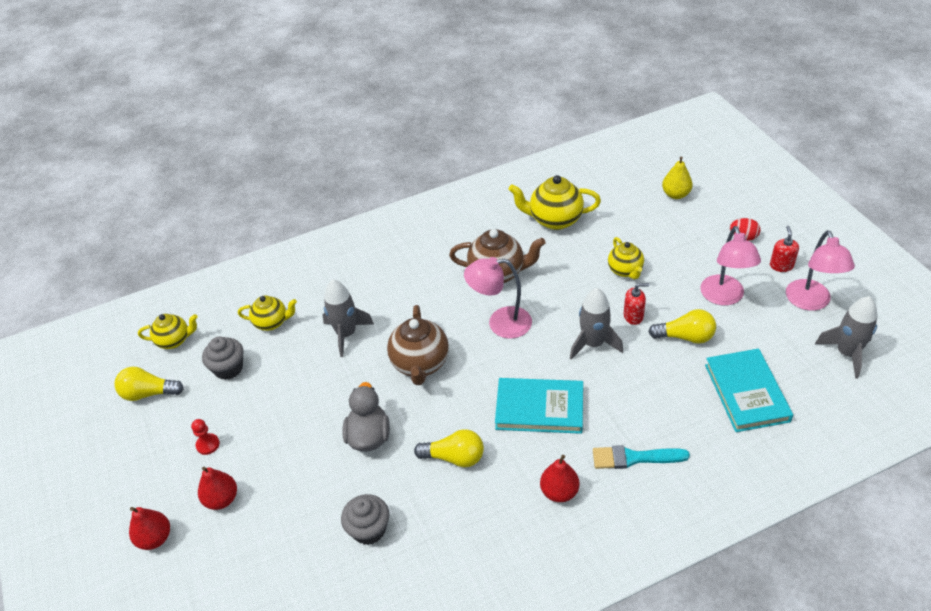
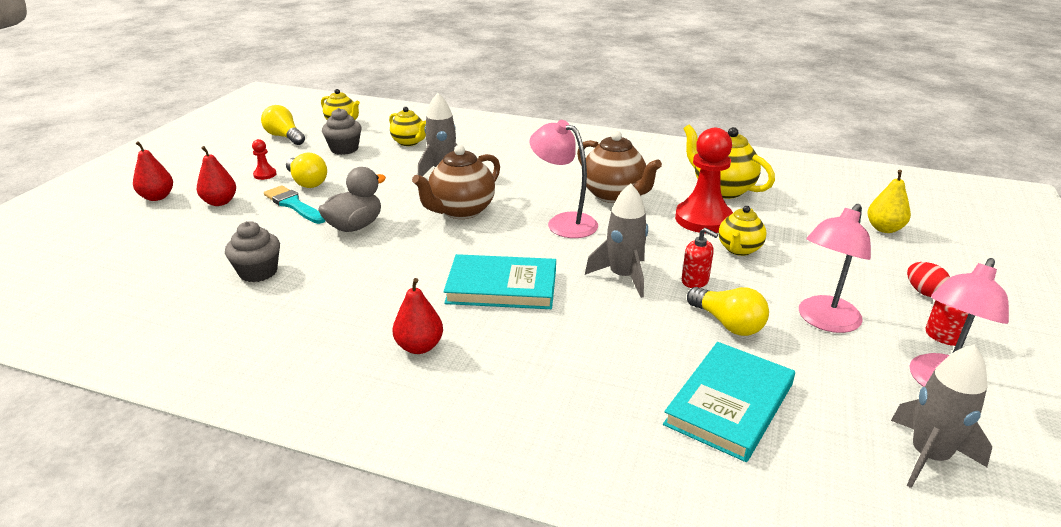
camera: 40 degrees right, 15 degrees down
yellow light bulb [414,429,484,467] -> yellow light bulb moved to [286,153,327,188]
turquoise book [495,378,583,434] -> turquoise book turned 45 degrees counterclockwise [443,254,556,309]
turquoise brush [593,445,690,469] -> turquoise brush moved to [264,185,325,224]
none -> red pawn [675,128,733,233]

